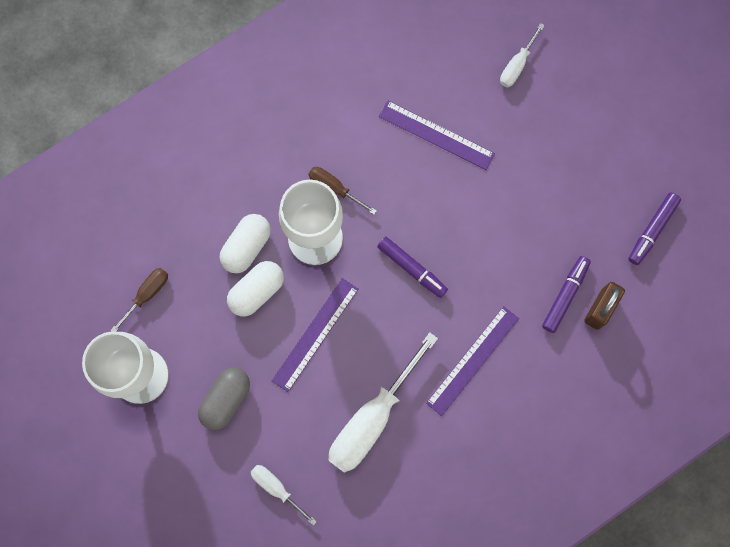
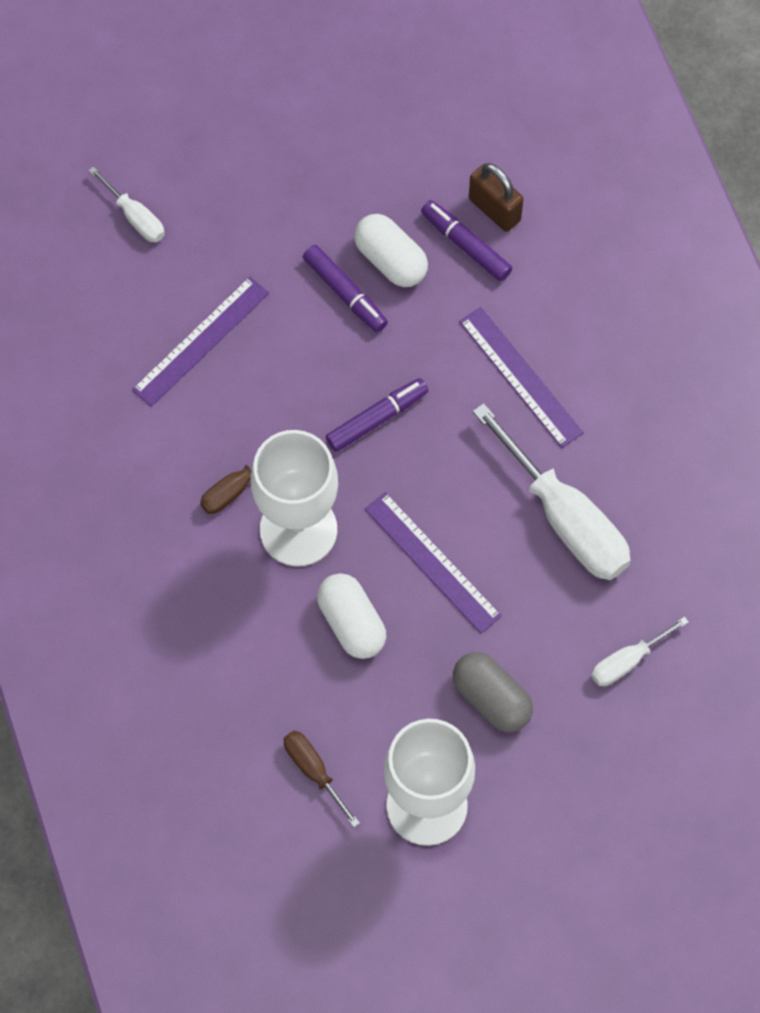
camera: 75 degrees left, 10 degrees down
white capsule [220,214,271,273] -> white capsule moved to [354,214,428,287]
purple marker [628,193,681,265] -> purple marker moved to [303,245,388,332]

